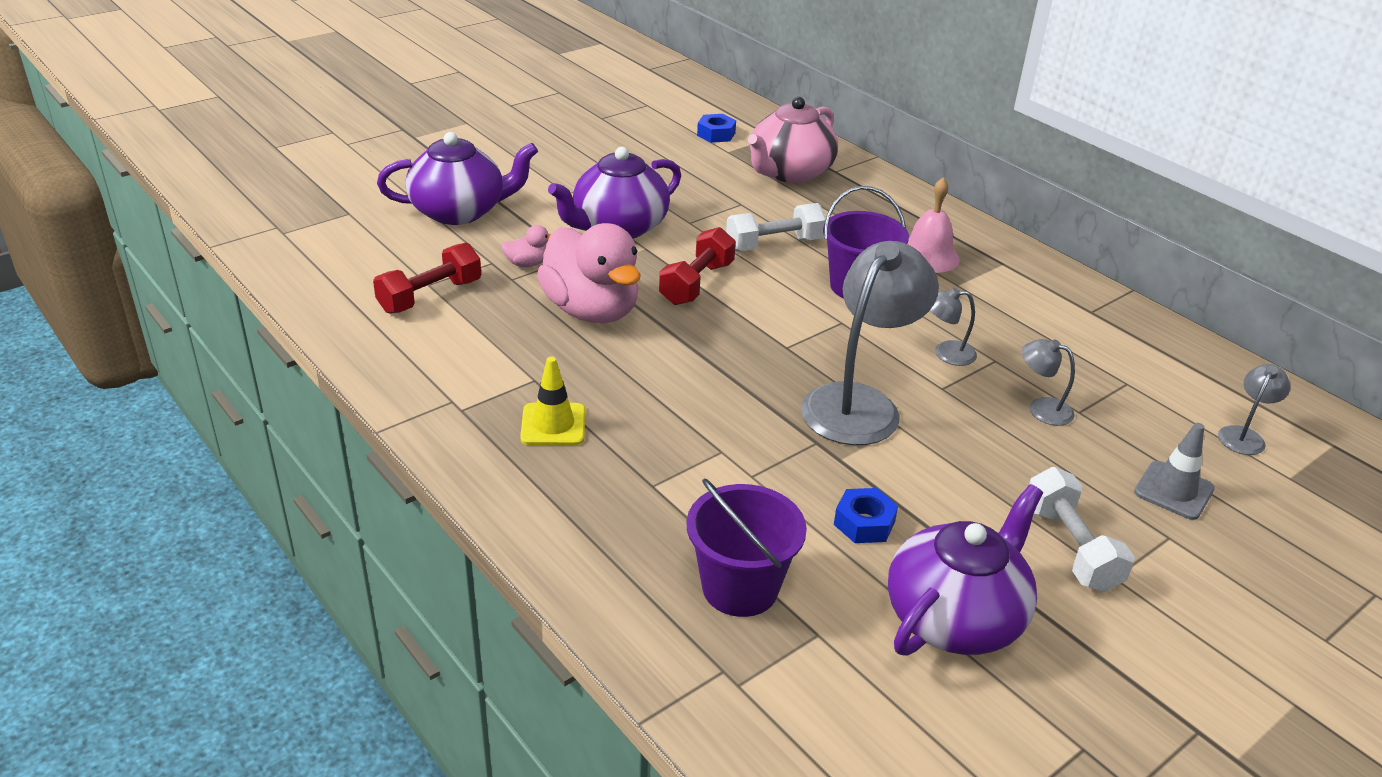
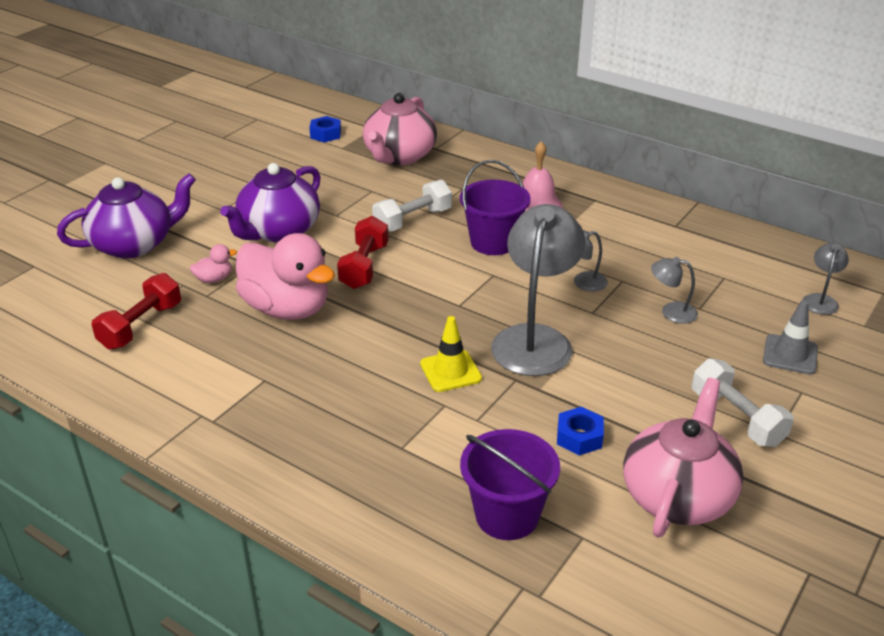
camera: 15 degrees left, 0 degrees up
yellow traffic cone [520,357,585,445] -> yellow traffic cone moved to [420,316,482,392]
purple teapot [888,484,1043,656] -> pink teapot [623,378,744,538]

